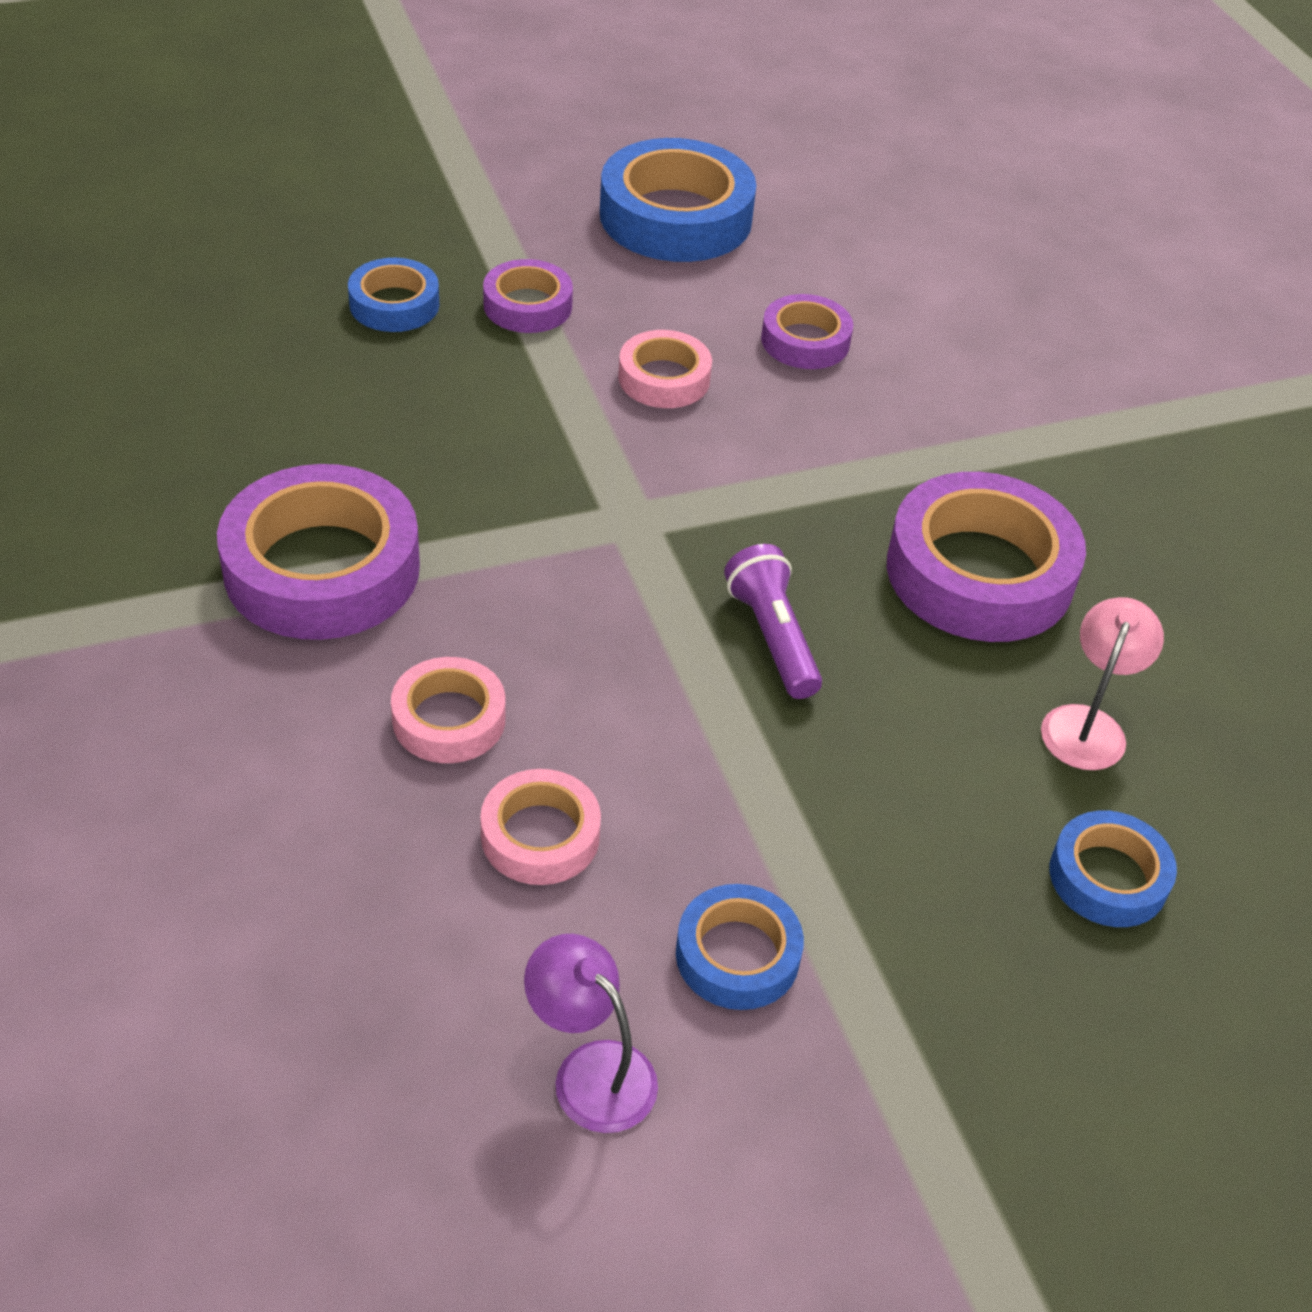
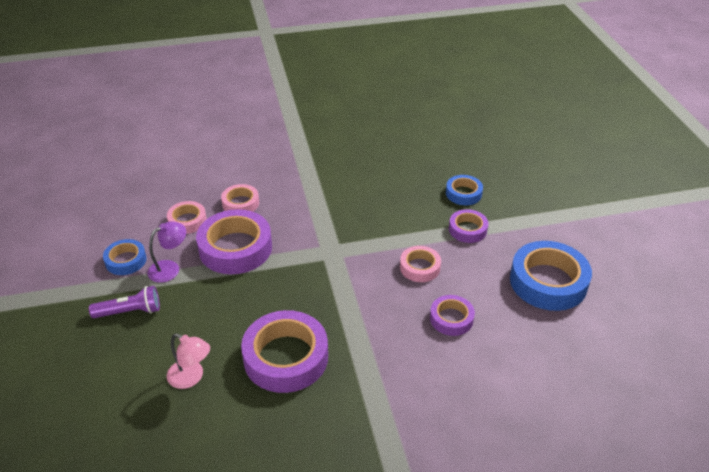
camera: 100 degrees right, 5 degrees down
purple tape [217,464,420,640] -> purple tape moved to [196,209,272,274]
purple lamp [524,934,658,1133] -> purple lamp moved to [147,221,186,283]
purple flashlight [724,544,822,699] -> purple flashlight moved to [89,286,160,318]
blue tape [1050,810,1177,927] -> none

